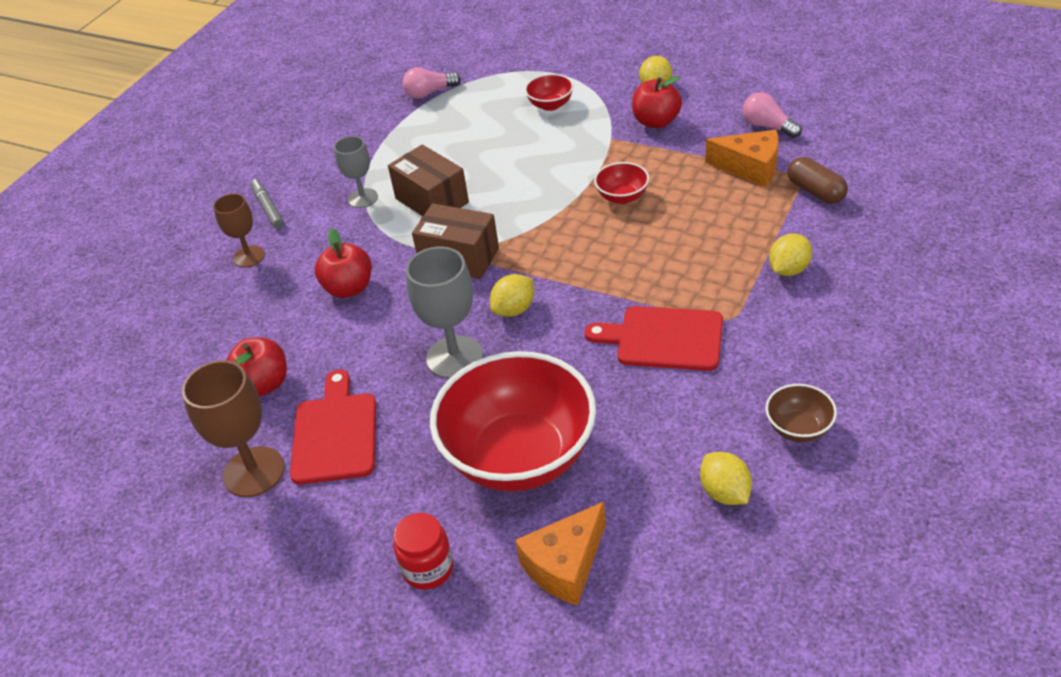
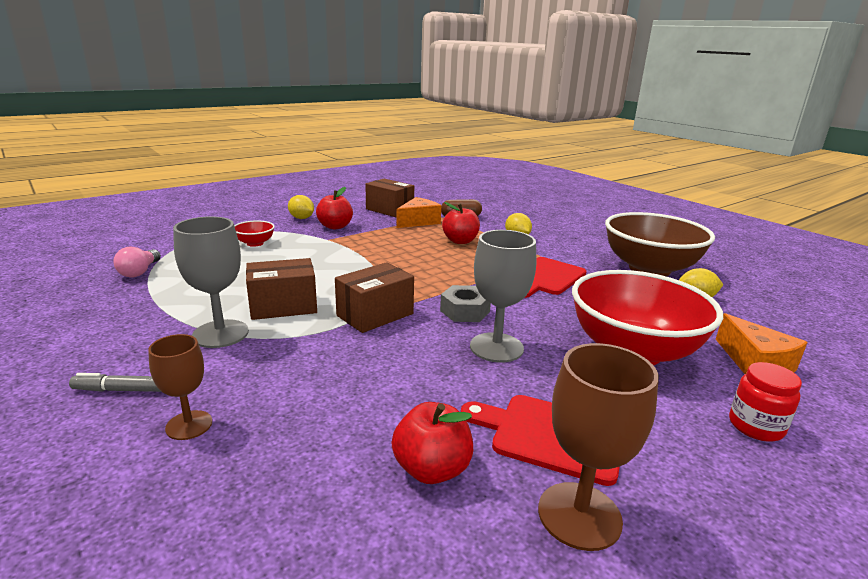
camera: 70 degrees left, 20 degrees down
red apple [315,228,371,298] -> red apple moved to [442,202,480,244]
grey goblet [334,136,378,208] -> grey goblet [173,216,249,348], size x1.60
yellow lemon [490,274,534,317] -> grey nut [440,285,491,322]
red bowl [594,162,649,204] -> none
pink light bulb [743,92,802,138] -> brown box [365,179,414,217]
brown bowl [765,384,837,442] -> brown bowl [605,212,715,276], size x2.36

